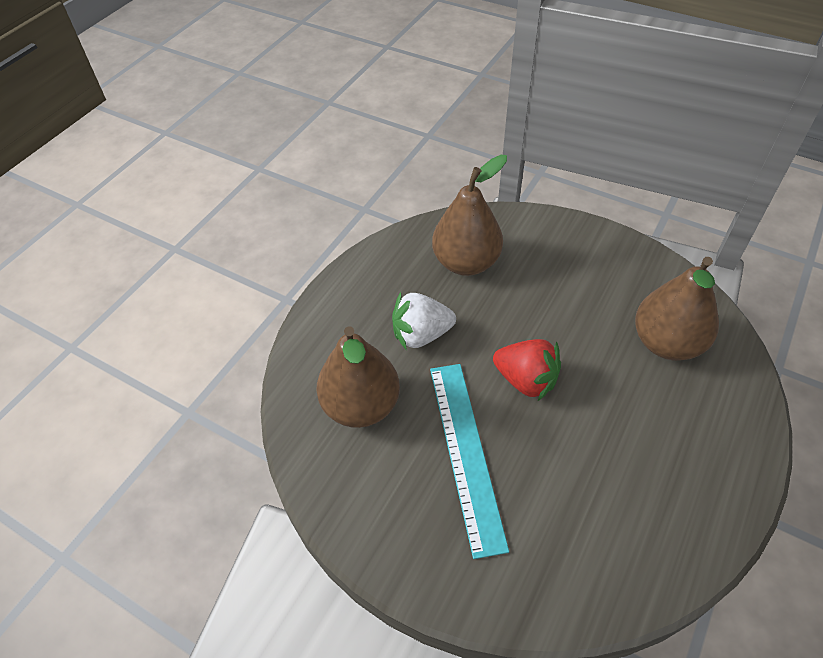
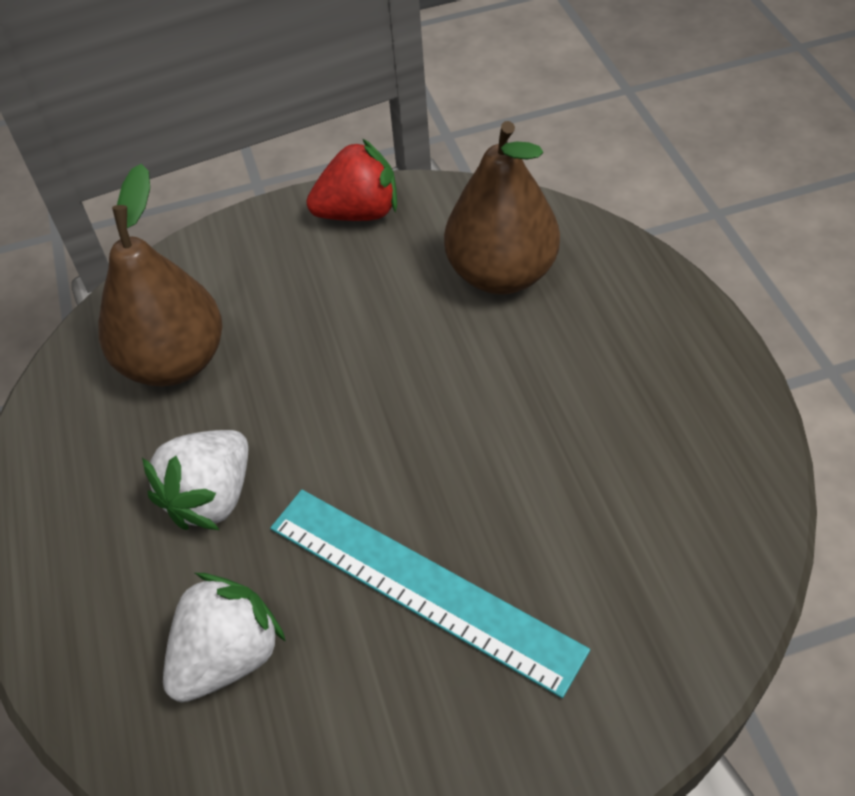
camera: 45 degrees left, 0 degrees up
brown pear [316,326,400,428] -> white strawberry [163,573,286,702]
red strawberry [493,339,561,401] -> red strawberry moved to [306,139,397,221]

